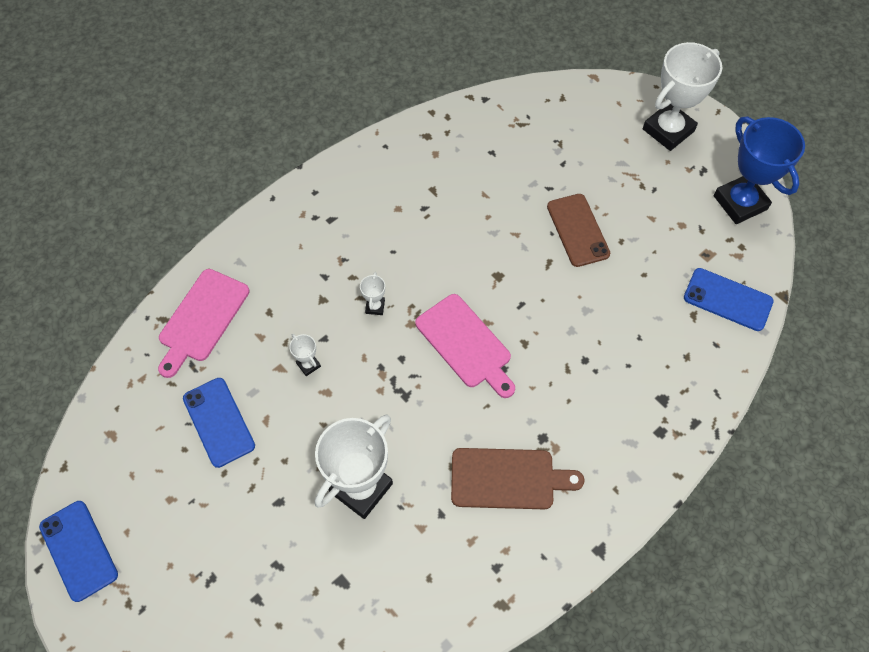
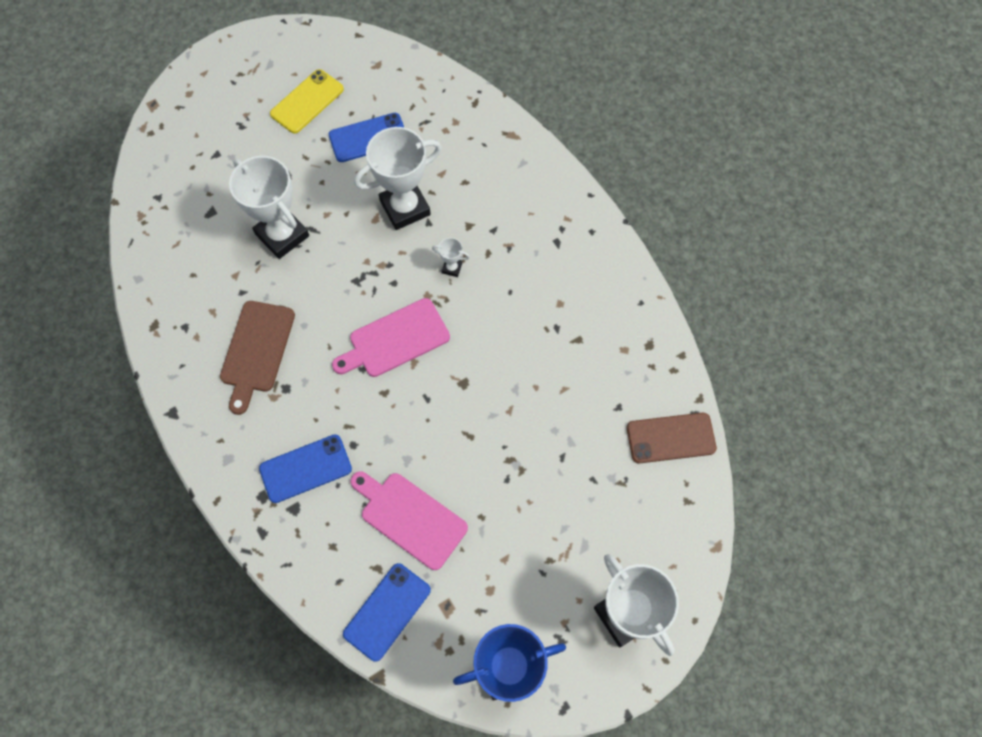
camera: 100 degrees right, 5 degrees up
blue phone [39,501,118,602] -> blue phone moved to [259,434,352,503]
pink cutting board [158,269,250,378] -> pink cutting board moved to [350,471,468,570]
white trophy [289,334,321,376] -> white trophy [354,127,442,230], size x2.39
brown phone [547,194,610,267] -> brown phone moved to [627,413,717,463]
none -> yellow phone [270,69,344,134]

